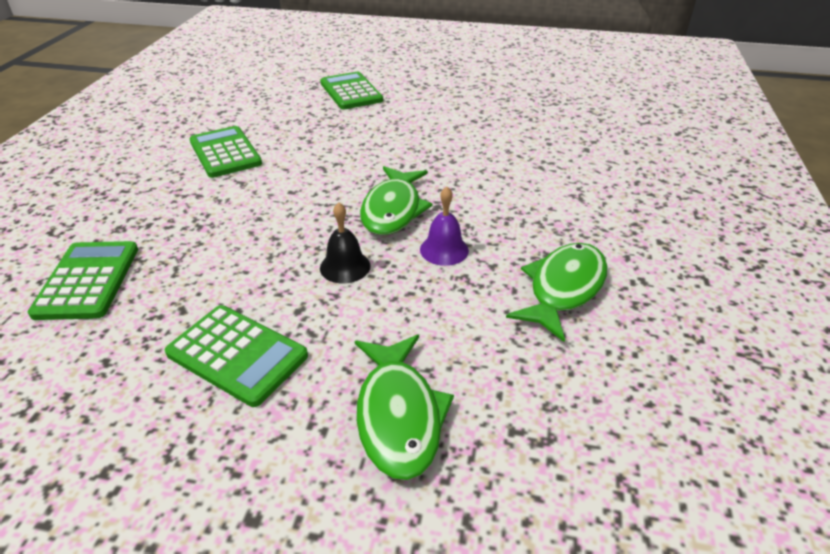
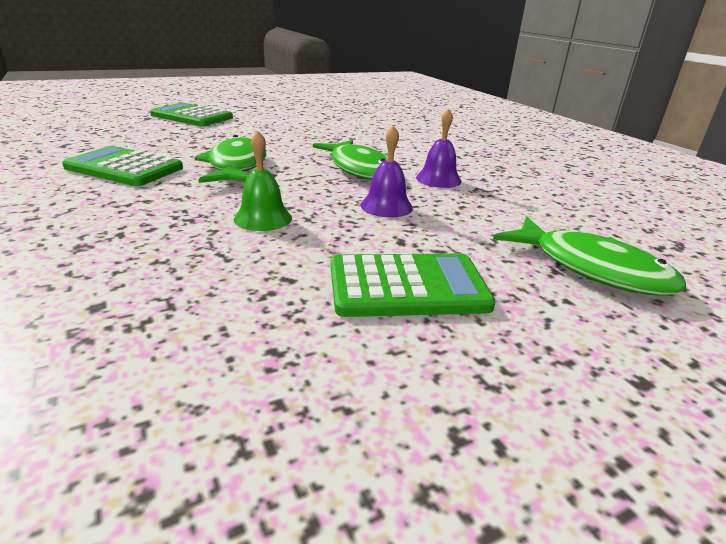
camera: 40 degrees left, 10 degrees down
green calculator [28,241,138,320] -> none
black bell [320,202,370,284] -> purple bell [361,125,413,218]
green fish [506,243,608,342] -> green fish moved to [194,135,266,183]
none -> green bell [234,131,292,231]

